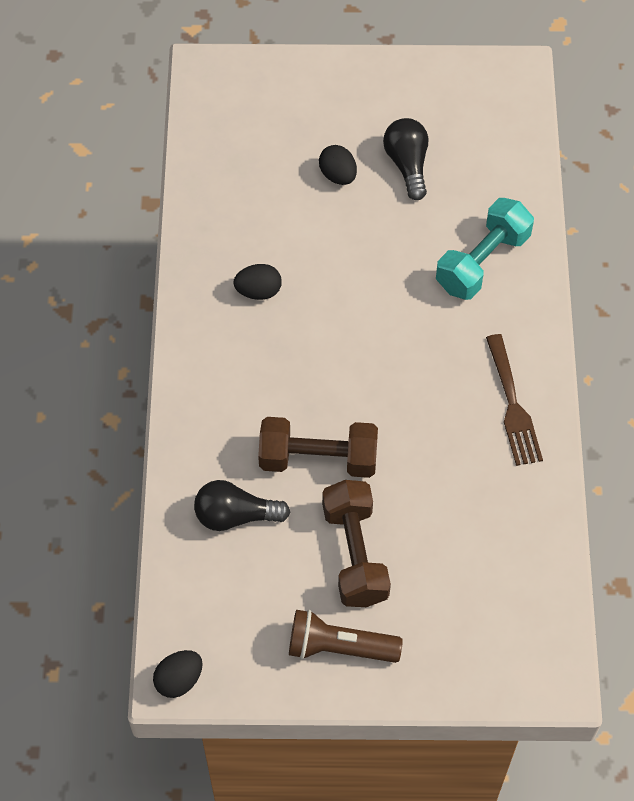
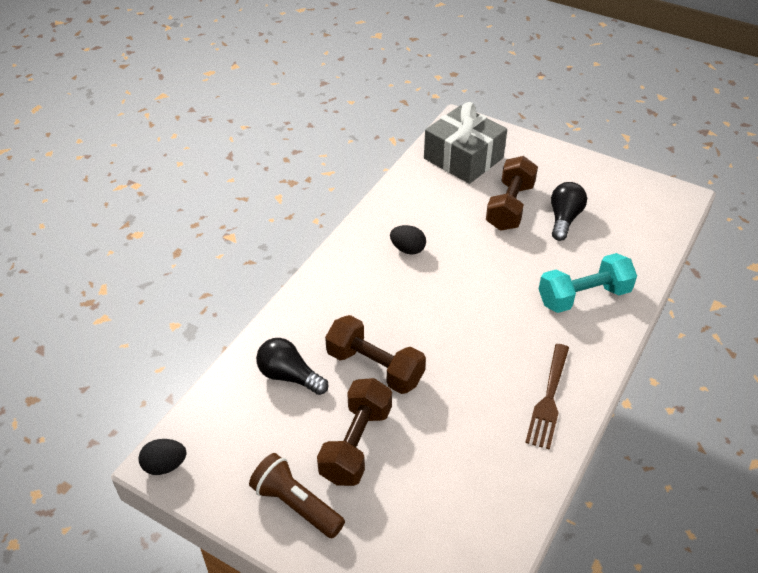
camera: 30 degrees right, 15 degrees down
black egg [319,145,357,185] -> brown dumbbell [486,156,538,231]
none -> grey gift [424,102,507,184]

